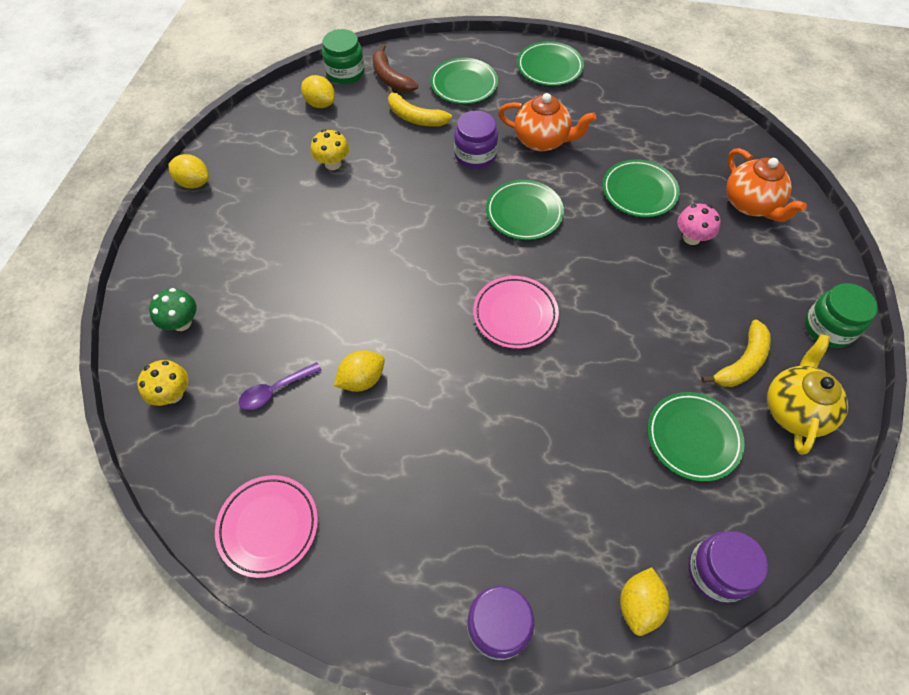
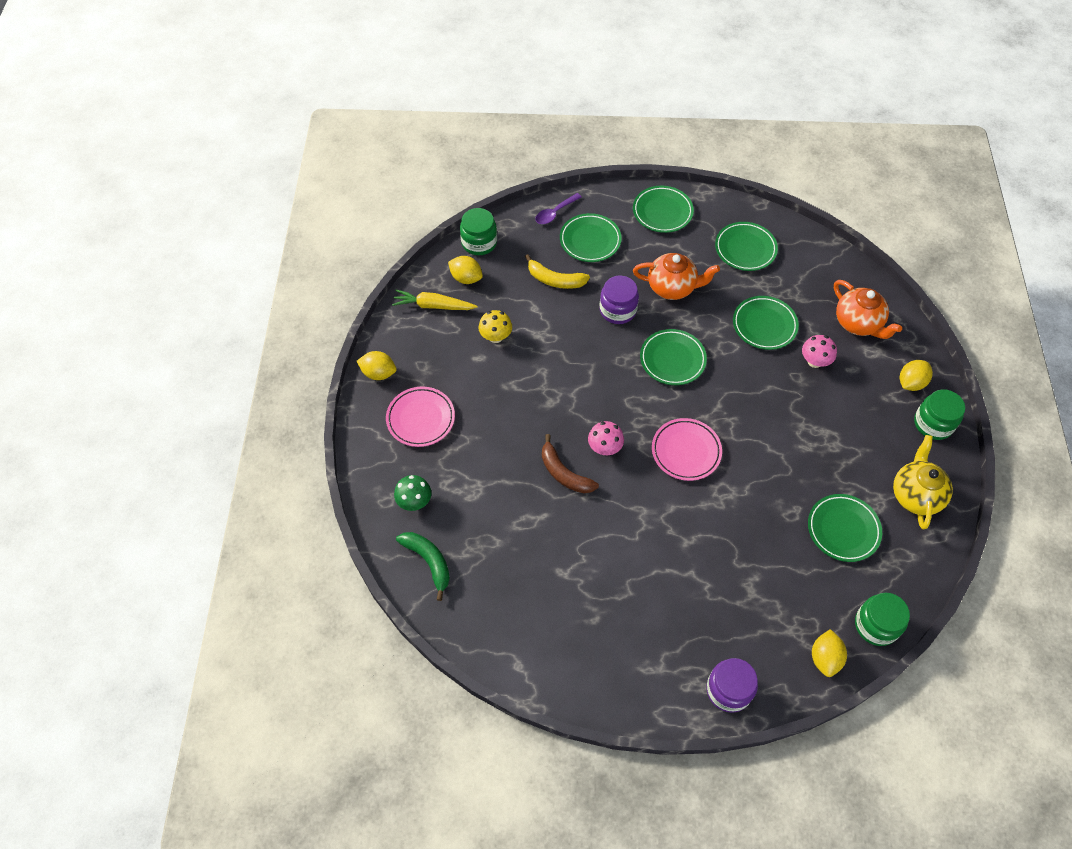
camera: 10 degrees left, 0 degrees up
yellow mushroom [137,360,188,406] -> green banana [396,532,450,601]
pink plate [215,475,318,578] -> pink plate moved to [386,387,455,447]
purple spoon [239,362,322,410] -> purple spoon moved to [535,193,582,224]
yellow lemon [334,350,385,392] -> yellow lemon moved to [900,360,933,391]
brown banana [372,44,418,92] -> brown banana moved to [542,434,599,493]
purple jar [688,531,768,603] -> green jar [855,593,910,646]
yellow banana [701,320,771,387] -> none
none -> yellow carrot [392,290,478,310]
none -> pink mushroom [588,421,624,455]
none -> green plate [715,222,778,271]

